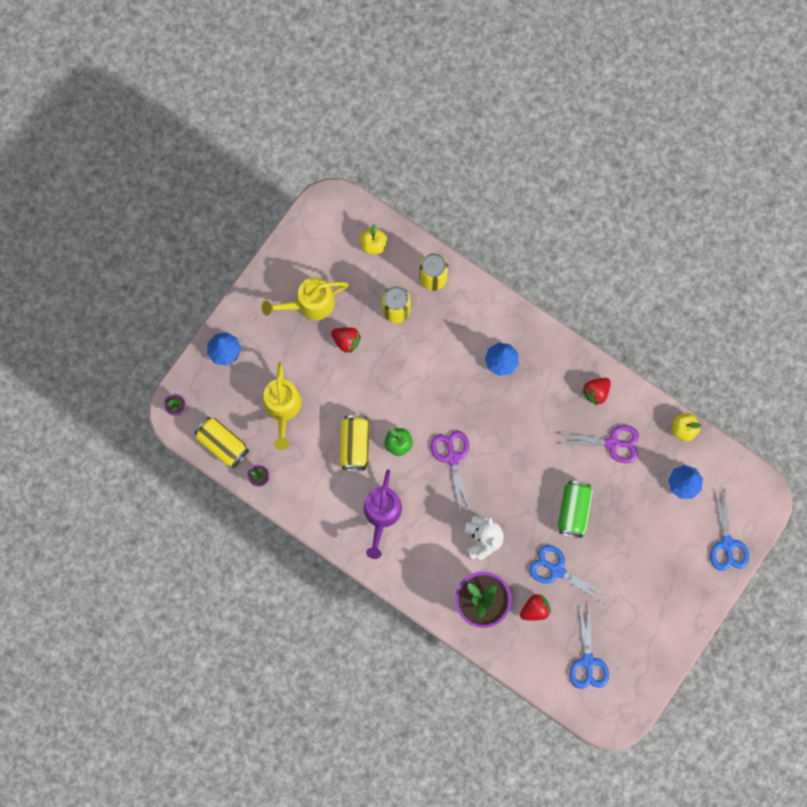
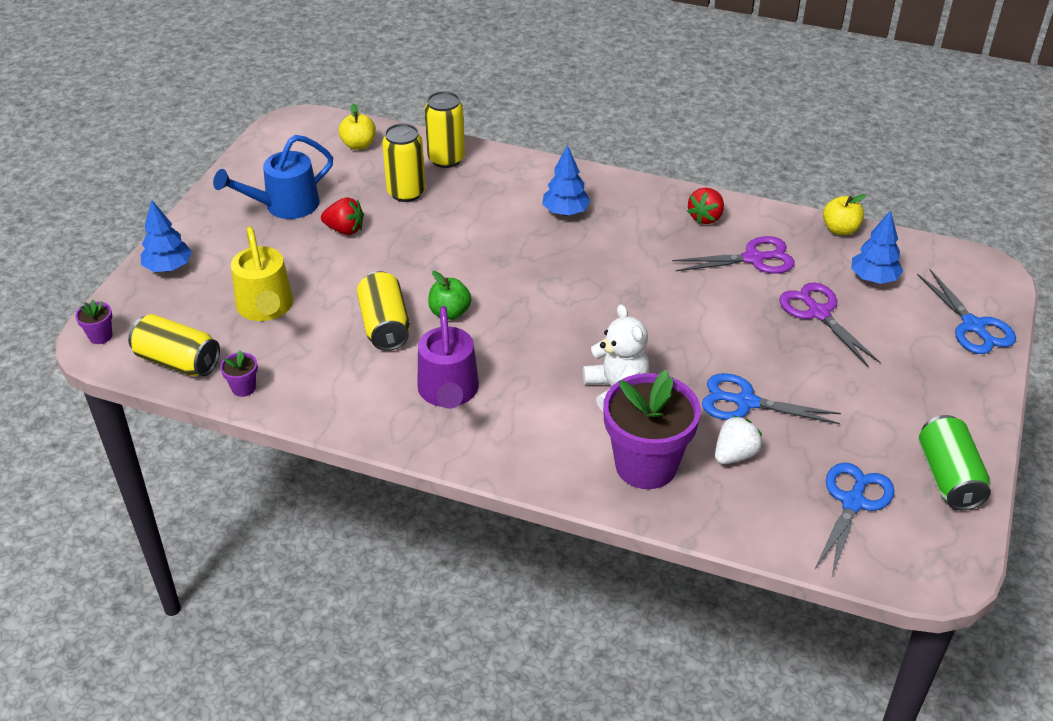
camera: 15 degrees left, 35 degrees down
yellow watering can [262,277,349,320] -> blue watering can [213,135,333,219]
purple scissors [431,431,470,513] -> purple scissors moved to [779,282,880,366]
red strawberry [520,594,551,620] -> white strawberry [715,415,763,464]
green can [558,481,593,538] -> green can moved to [919,415,991,511]
blue scissors [570,604,609,689] -> blue scissors turned 135 degrees counterclockwise [815,463,895,576]

